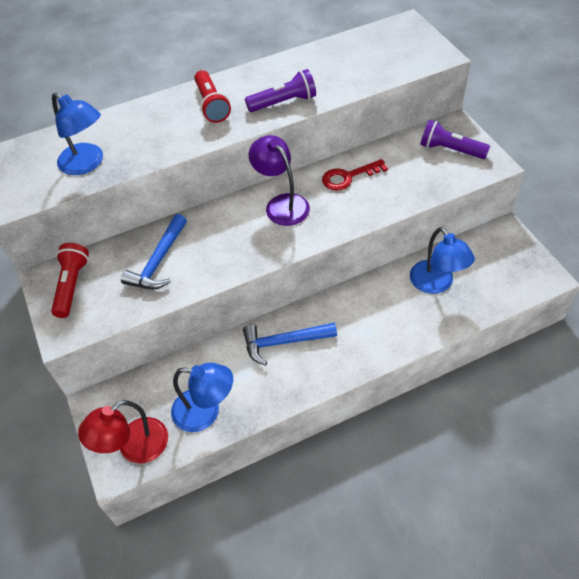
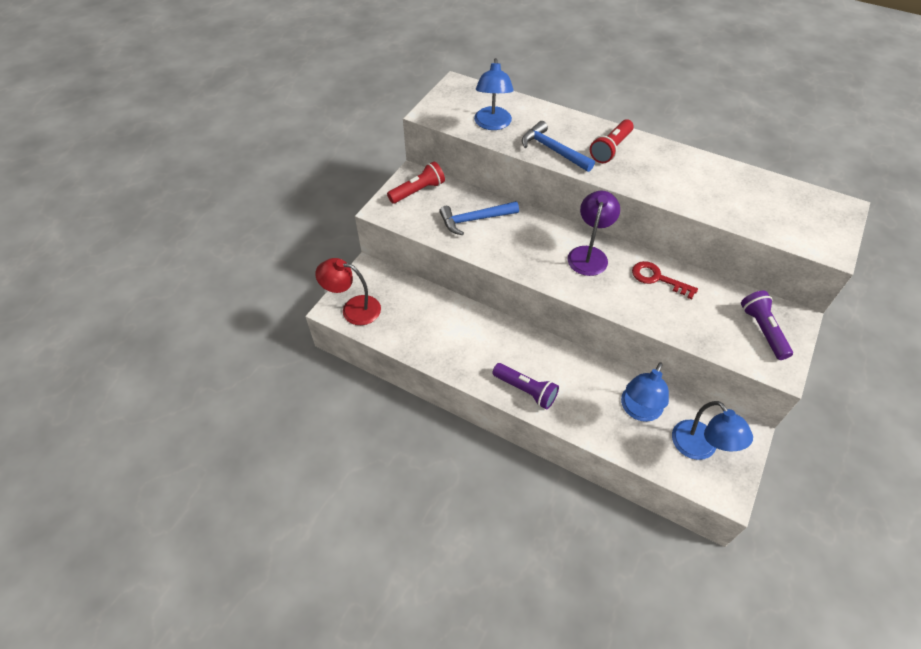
camera: 50 degrees right, 0 degrees up
blue lamp [171,363,233,432] -> blue lamp moved to [672,401,753,460]
blue hammer [243,322,337,366] -> blue hammer moved to [522,121,595,172]
purple flashlight [245,69,316,112] -> purple flashlight moved to [492,363,559,409]

